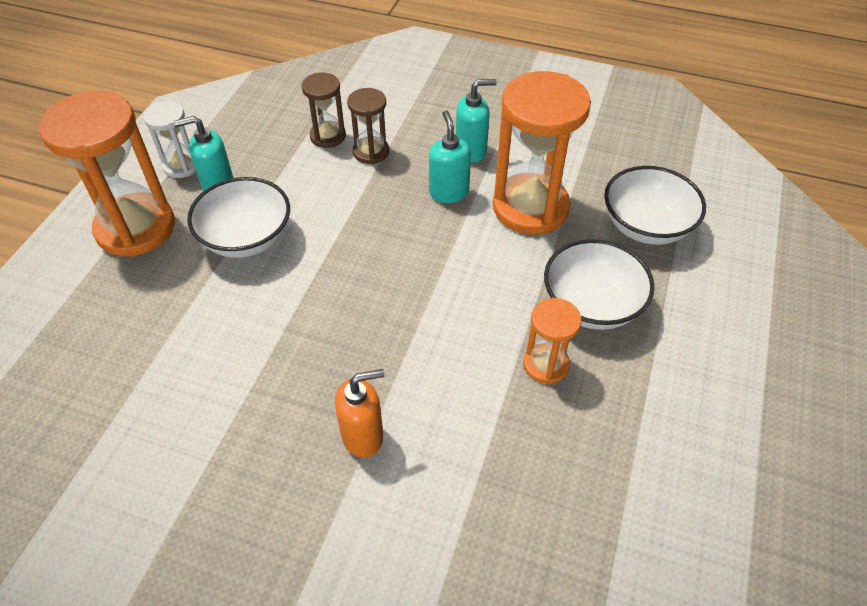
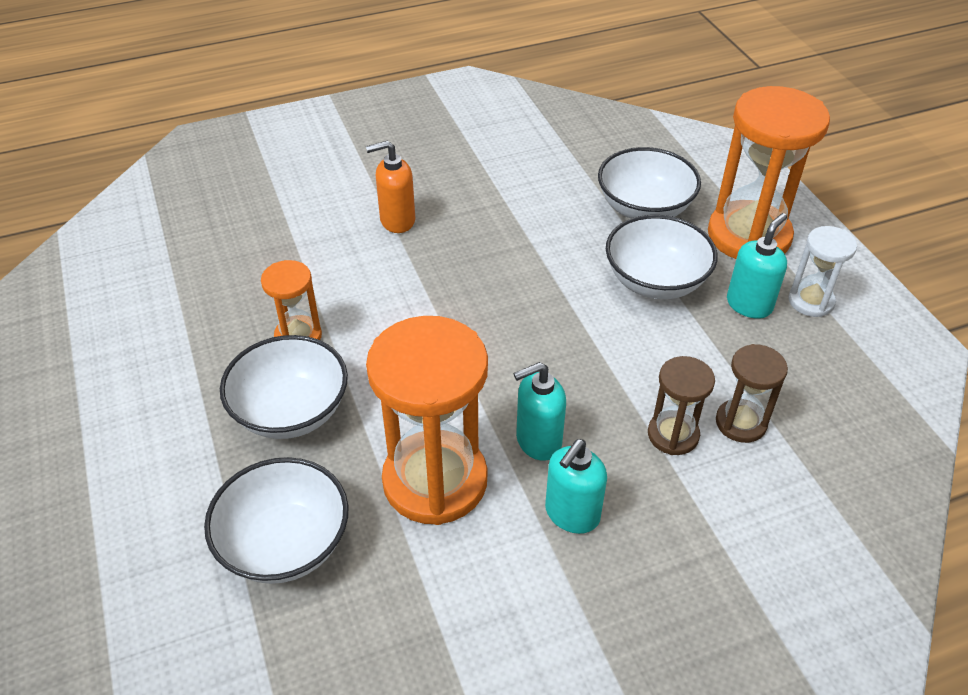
camera: 140 degrees right, 5 degrees down
orange soap dispenser [335,369,385,458] -> orange soap dispenser turned 45 degrees clockwise [366,141,415,233]
turquoise soap dispenser [429,110,471,203] -> turquoise soap dispenser turned 120 degrees clockwise [514,362,566,461]
none -> white bowl [598,147,701,219]

